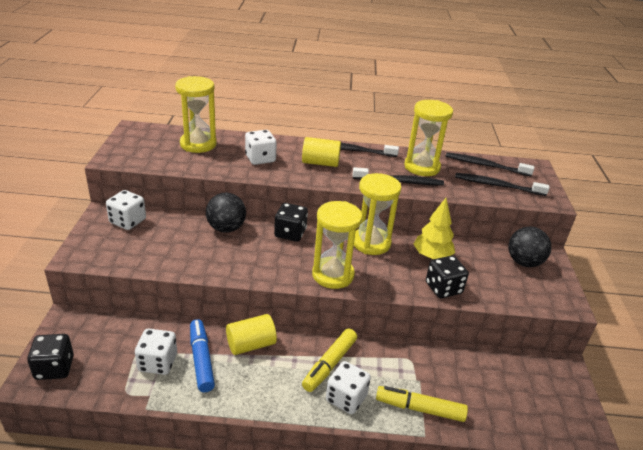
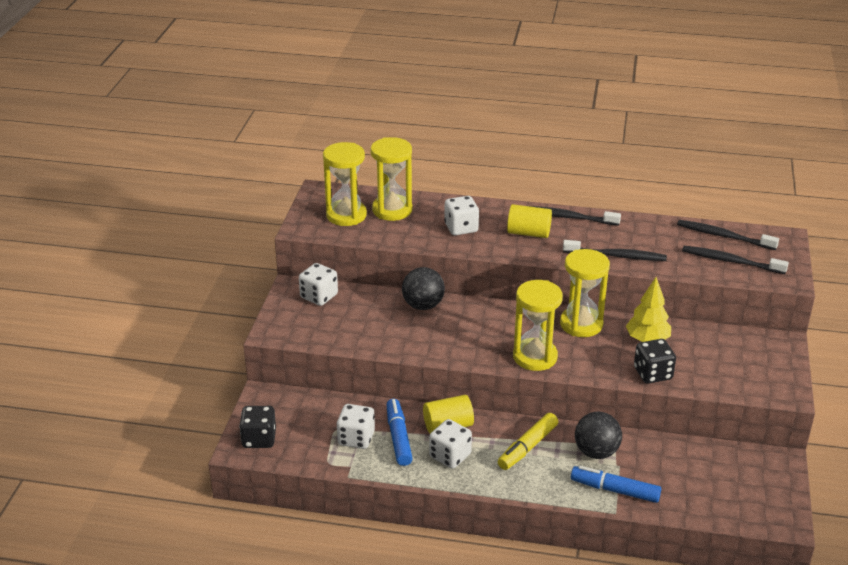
camera: 10 degrees right, 0 degrees up
black dice [274,203,308,242] -> none
white dice [326,361,371,414] -> white dice moved to [429,419,472,469]
yellow marker [376,386,468,422] -> blue marker [571,466,661,503]
yellow hourglass [404,100,453,176] -> yellow hourglass moved to [323,142,367,226]
black ball [508,227,551,267] -> black ball moved to [575,412,622,459]

